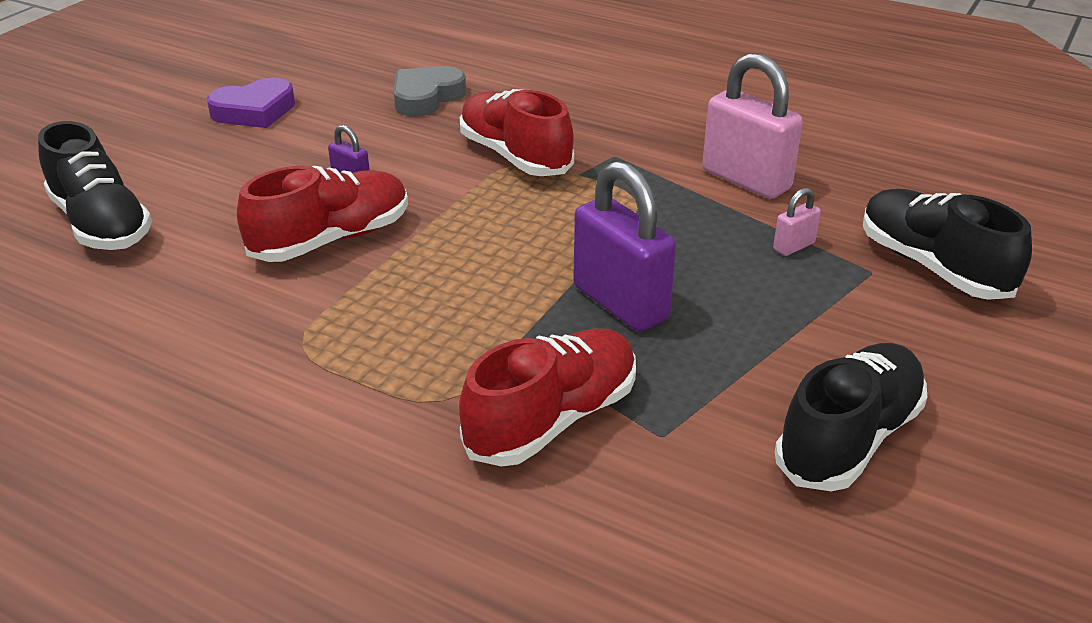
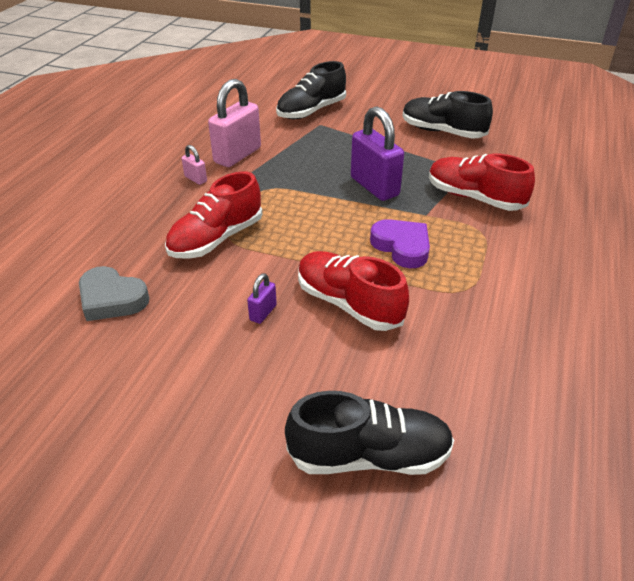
camera: 100 degrees left, 5 degrees up
black shoe [38,121,152,250] -> black shoe turned 45 degrees clockwise [285,391,454,475]
purple heart [207,78,295,128] -> purple heart moved to [370,219,430,268]
purple padlock [573,161,676,332] -> purple padlock turned 75 degrees counterclockwise [351,106,404,201]
pink padlock [773,188,821,256] -> pink padlock moved to [182,145,207,185]

